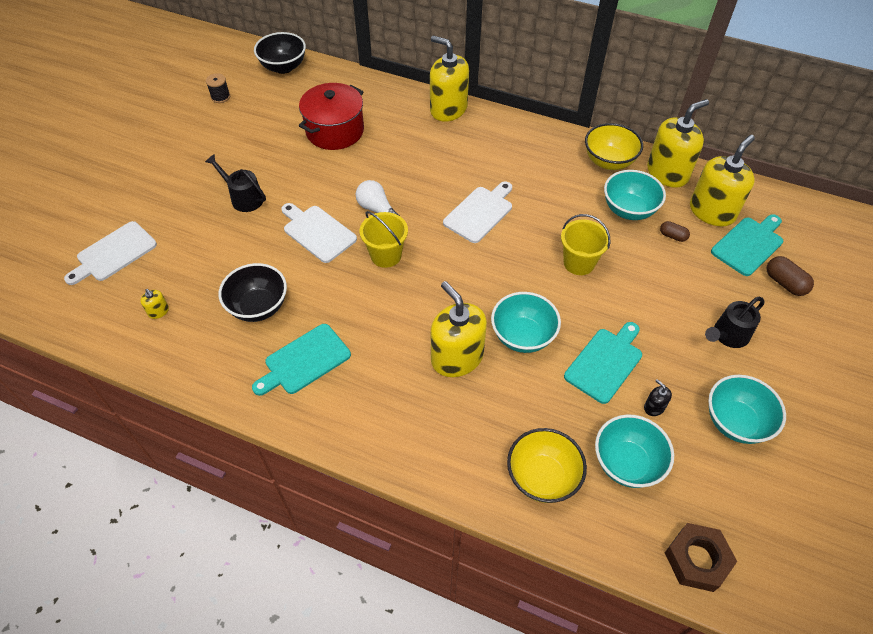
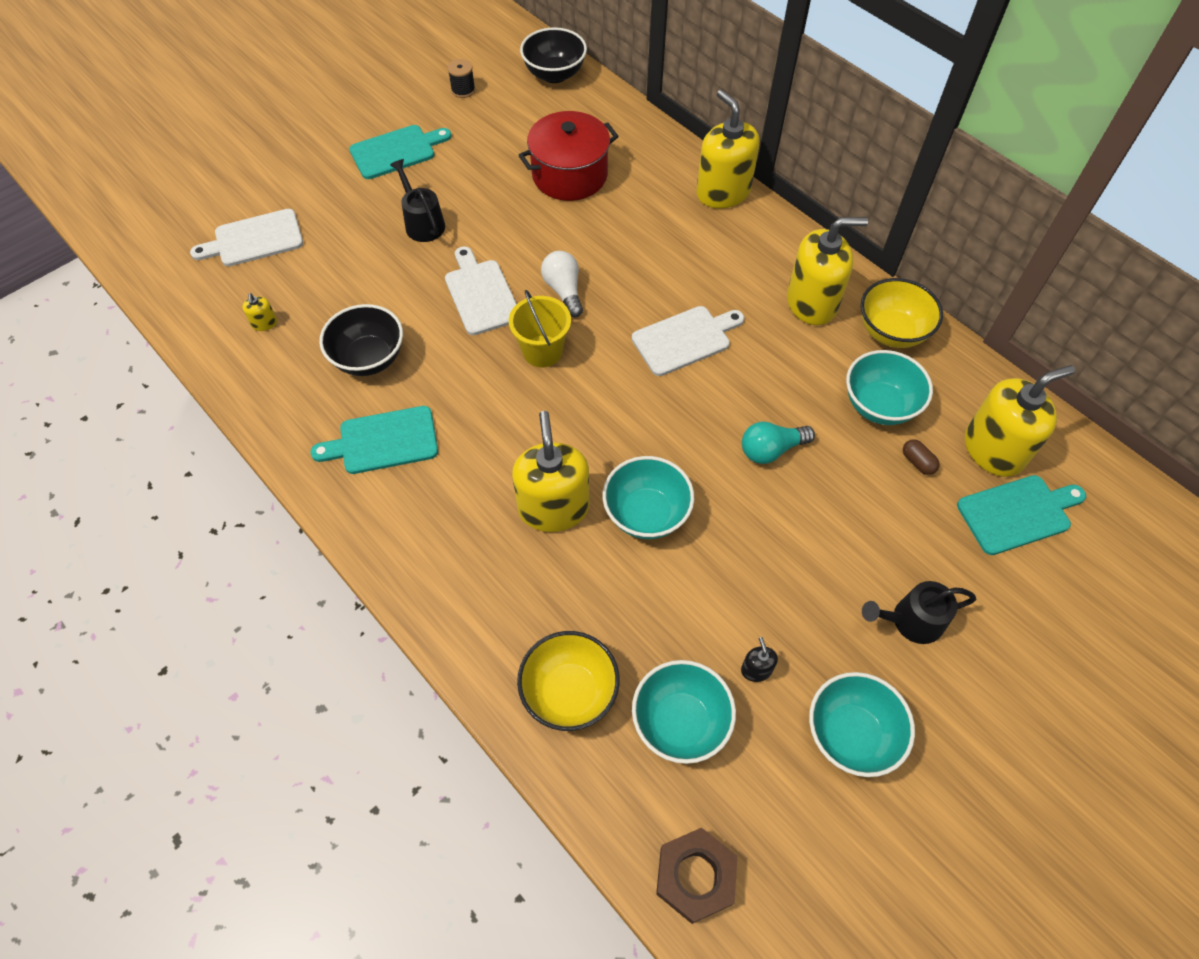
camera: 25 degrees right, 5 degrees up
yellow bucket [561,214,611,275] -> turquoise light bulb [742,422,815,464]
turquoise cutting board [564,322,642,404] -> turquoise cutting board moved to [349,125,451,179]
yellow soap dispenser [647,99,709,188] -> yellow soap dispenser moved to [787,217,868,325]
brown capsule [767,256,814,296] -> none

